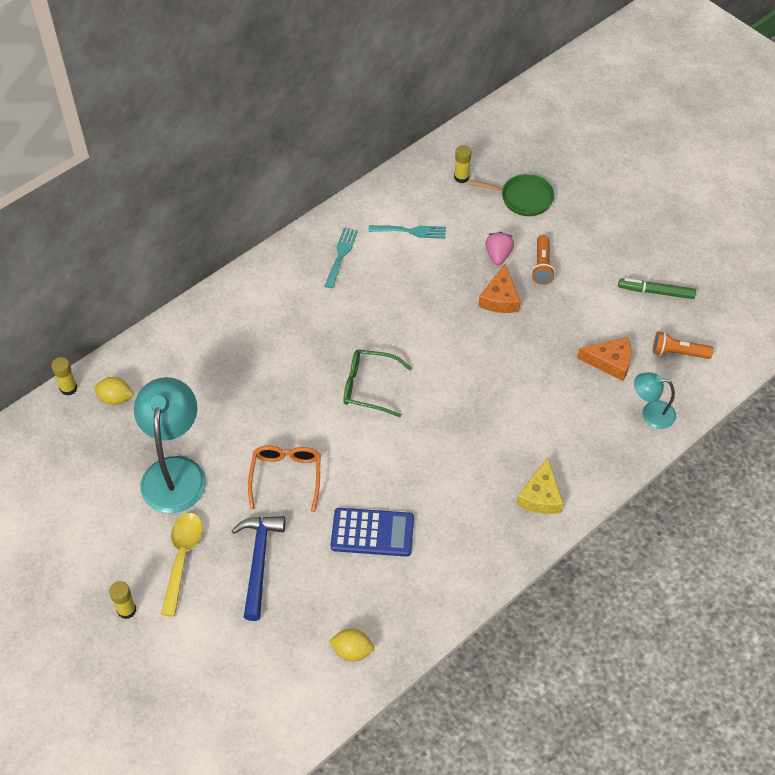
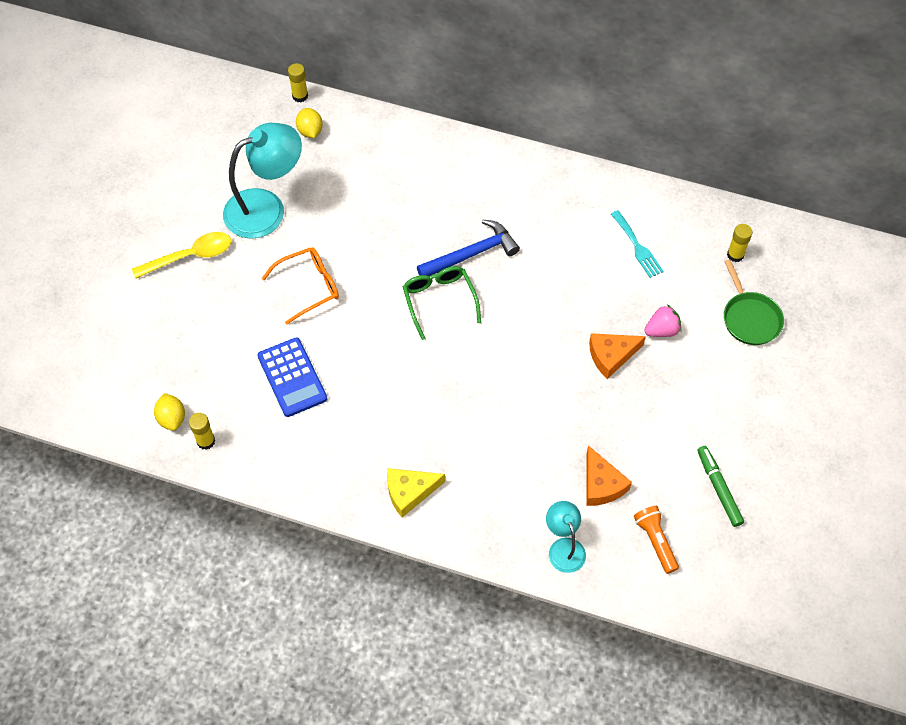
camera: 60 degrees right, 5 degrees up
yellow glue stick [109,581,136,619] -> yellow glue stick moved to [189,413,215,450]
blue hammer [232,516,285,621] -> blue hammer moved to [417,220,520,276]
turquoise fork [325,228,358,288] -> none
orange flashlight [531,235,555,285] -> none

